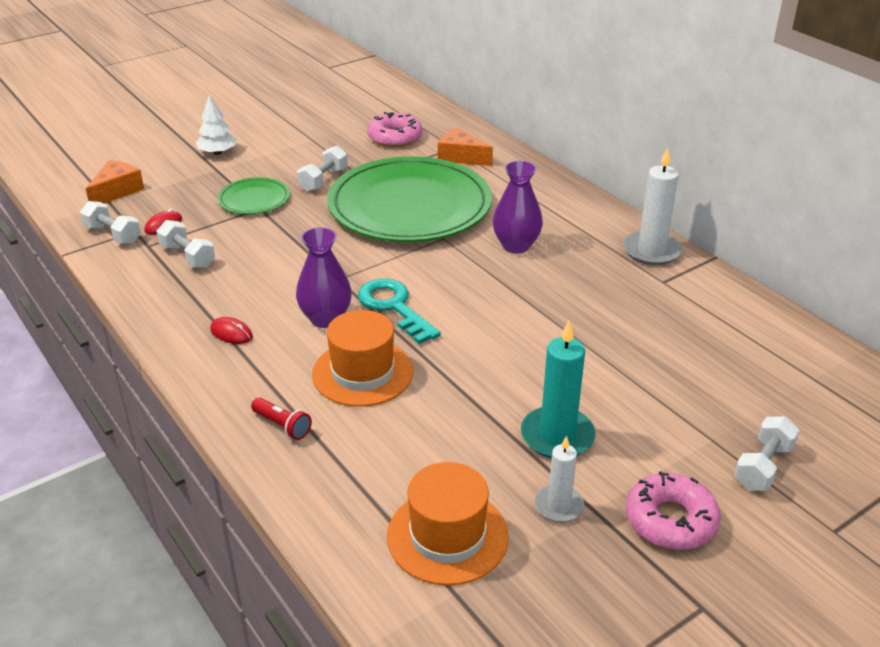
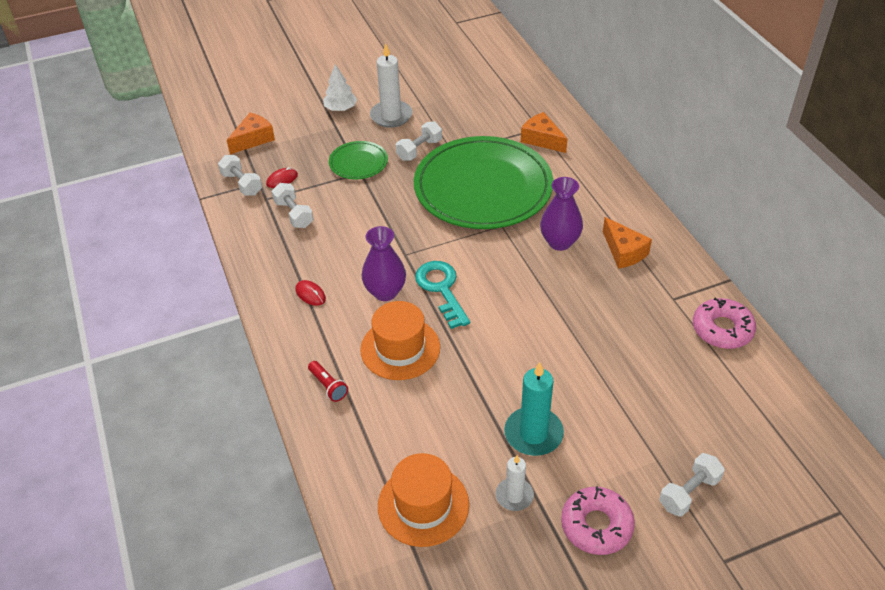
camera: 15 degrees right, 10 degrees up
pink donut [367,112,422,147] -> pink donut moved to [693,298,756,349]
white candle [623,147,682,265] -> white candle moved to [370,43,412,128]
none -> orange cheese [603,217,652,269]

